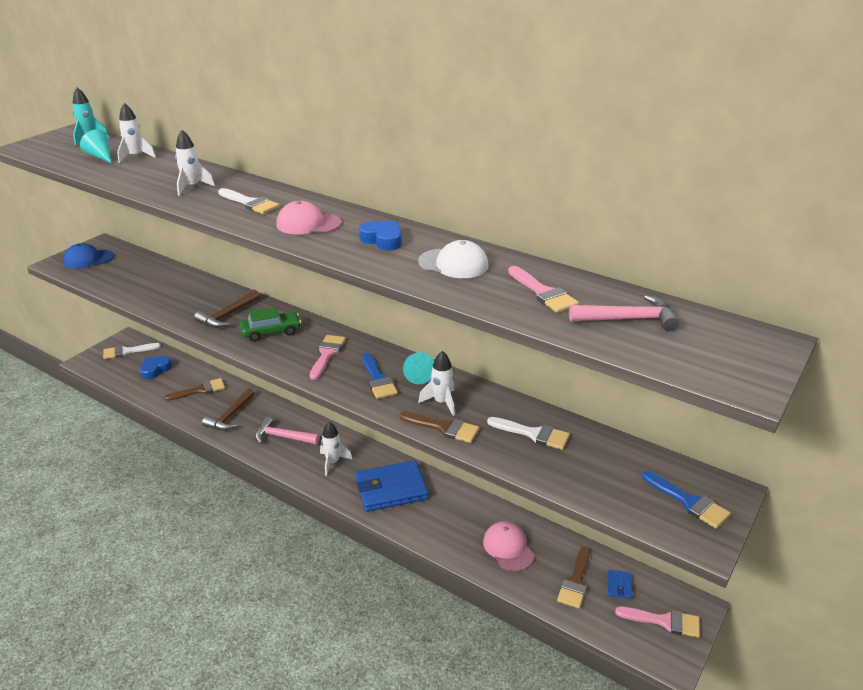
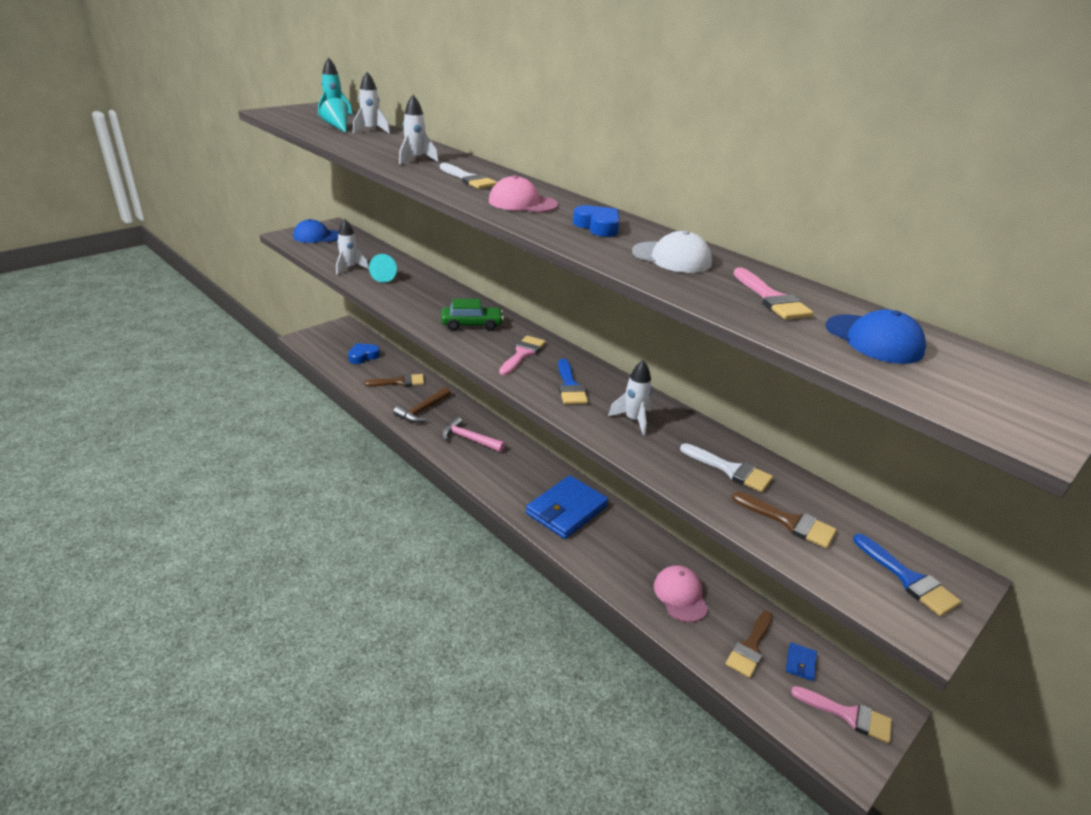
camera: 10 degrees right, 0 degrees up
white brush [103,343,161,359] -> none
brown hammer [194,289,260,328] -> none
white rocket [320,422,353,476] -> white rocket moved to [336,219,369,275]
blue wallet [355,460,428,512] -> blue wallet turned 45 degrees counterclockwise [526,475,608,539]
brown brush [399,411,479,443] -> brown brush moved to [732,492,837,548]
turquoise cone [403,352,434,384] -> turquoise cone moved to [369,254,397,283]
pink hammer [569,295,679,331] -> blue cap [826,309,926,364]

